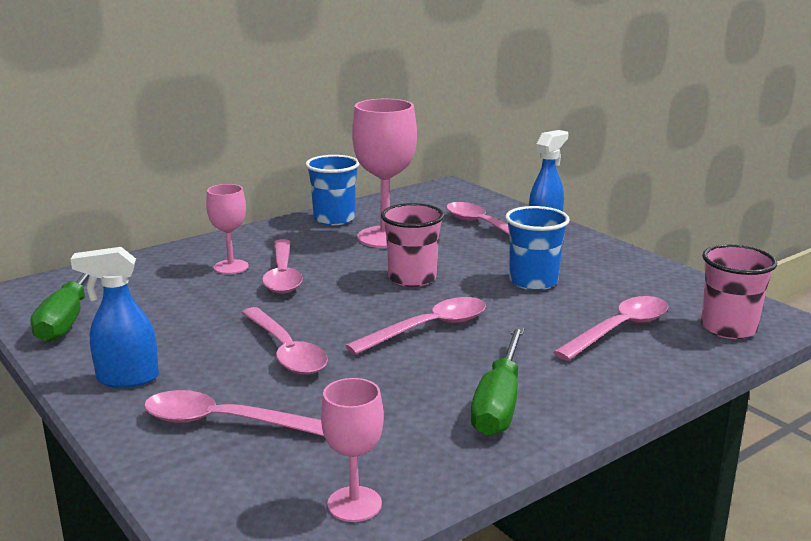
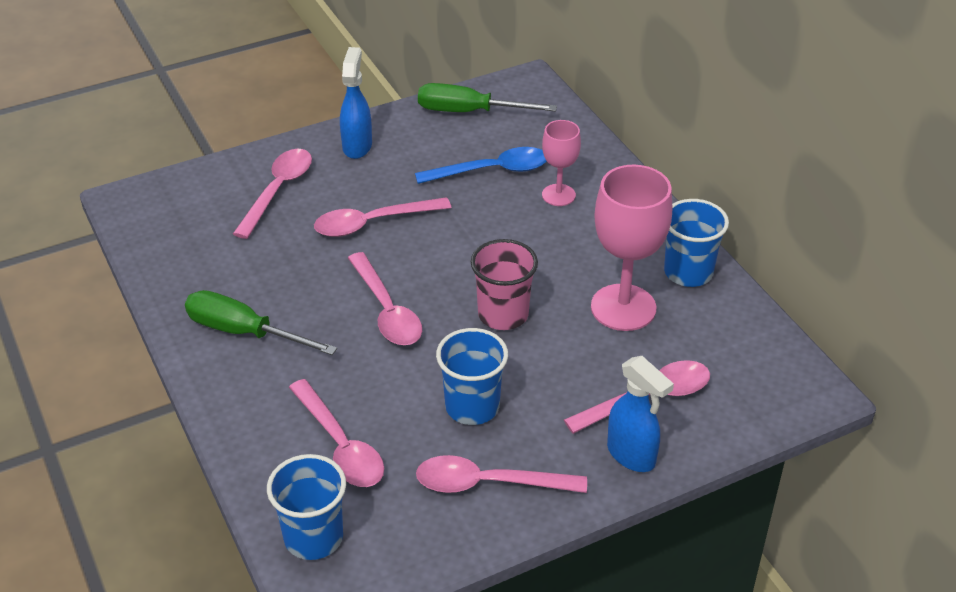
camera: 100 degrees right, 20 degrees up
pink spoon [262,239,303,294] -> pink spoon moved to [416,455,587,493]
pink goblet [321,378,384,522] -> none
pink cup [701,244,777,339] -> blue cup [267,454,346,560]
none -> blue spoon [415,147,546,184]

